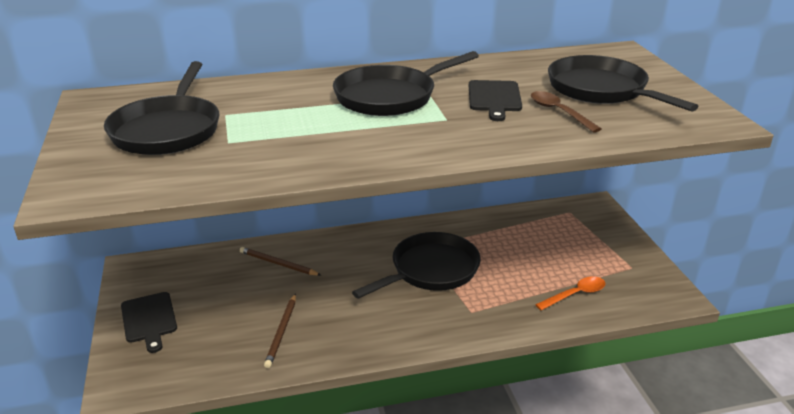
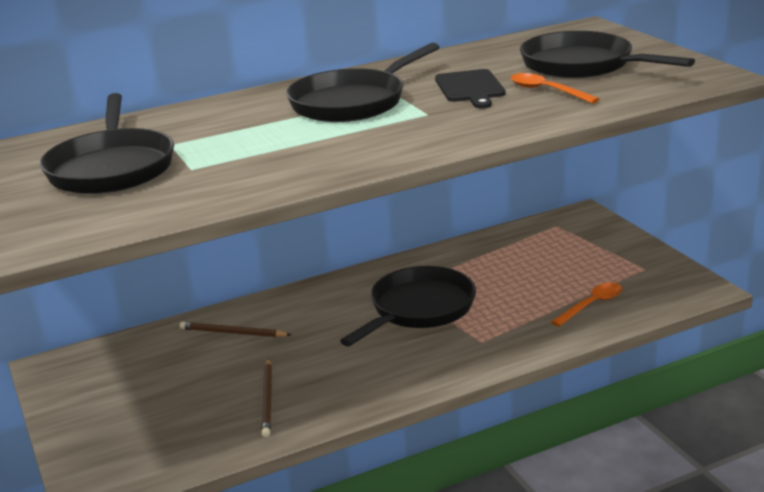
camera: 10 degrees left, 5 degrees down
black cutting board [121,292,177,353] -> none
brown spoon [531,91,601,133] -> orange spoon [511,73,600,104]

